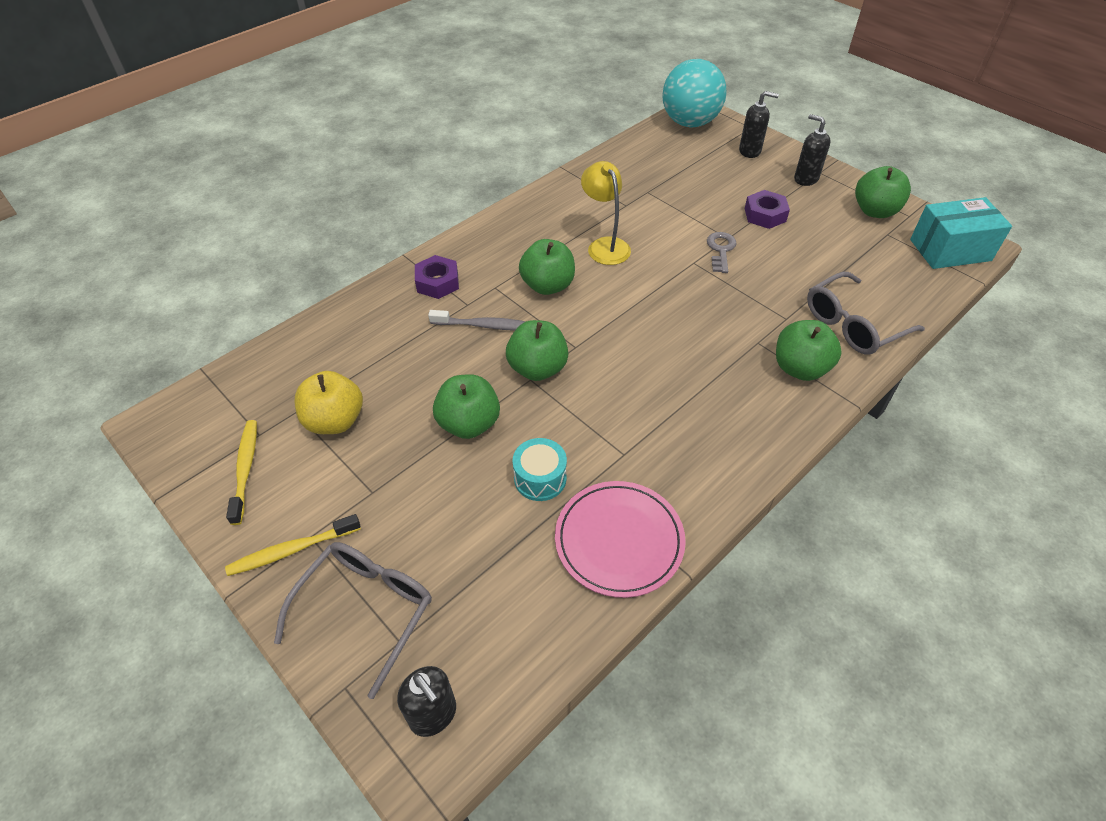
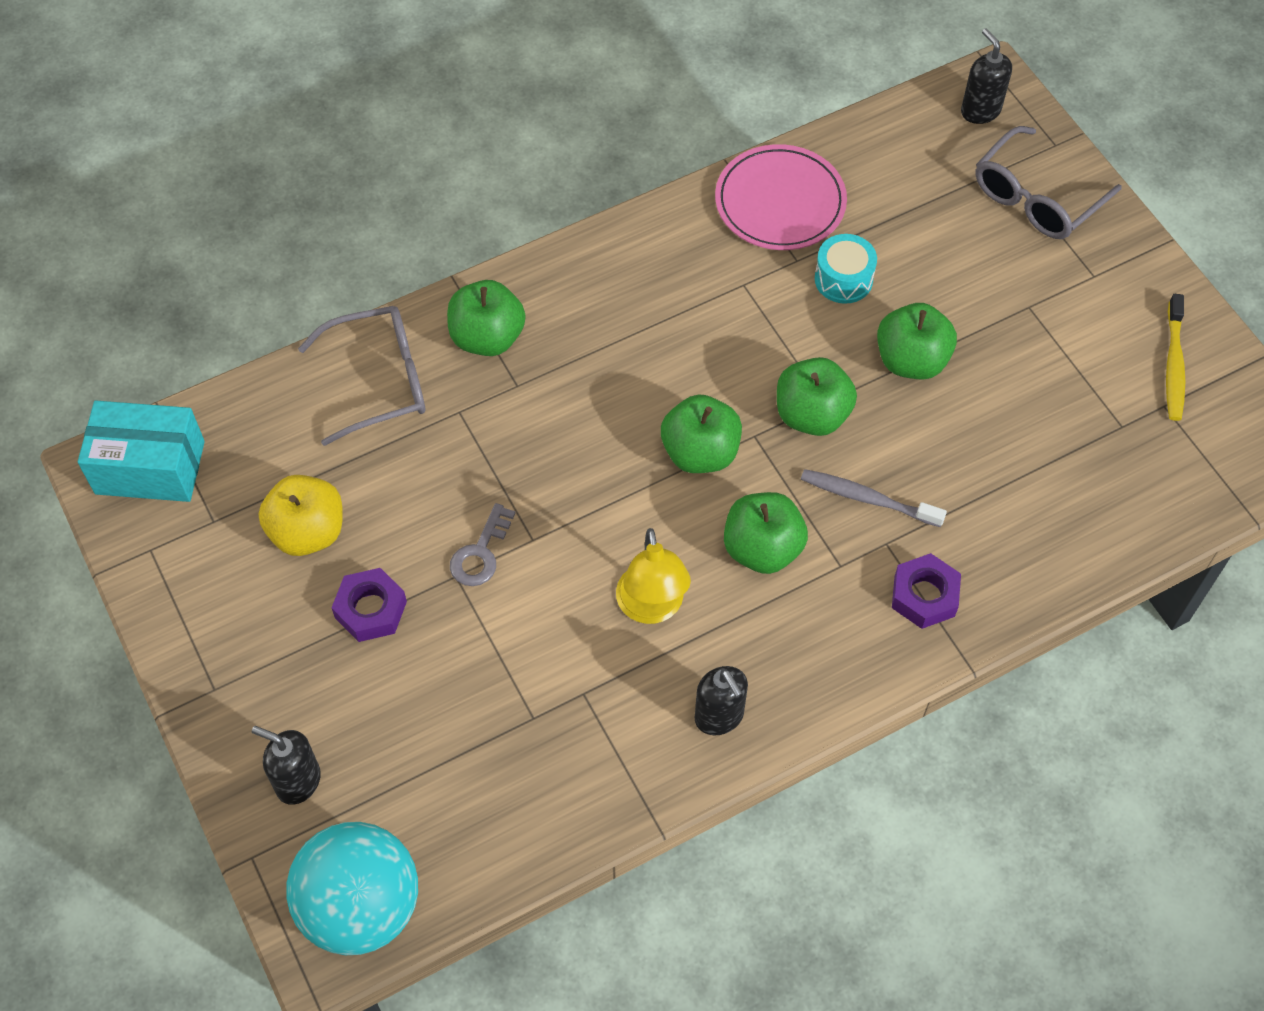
camera: 165 degrees left, 10 degrees up
yellow toothbrush [225,514,361,576] -> none
yellow apple [295,371,363,434] -> yellow apple moved to [259,475,343,556]
black soap dispenser [794,114,831,186] -> black soap dispenser moved to [695,666,748,735]
green apple [855,166,911,218] -> green apple moved to [661,394,742,473]

